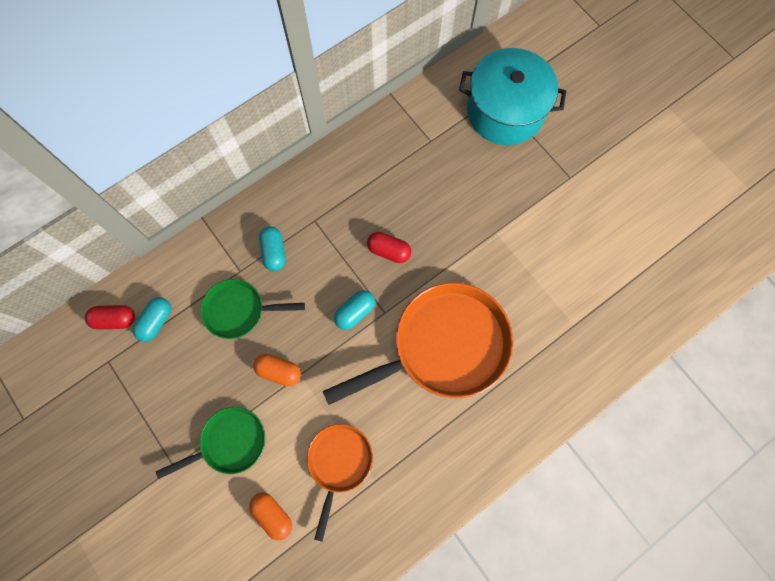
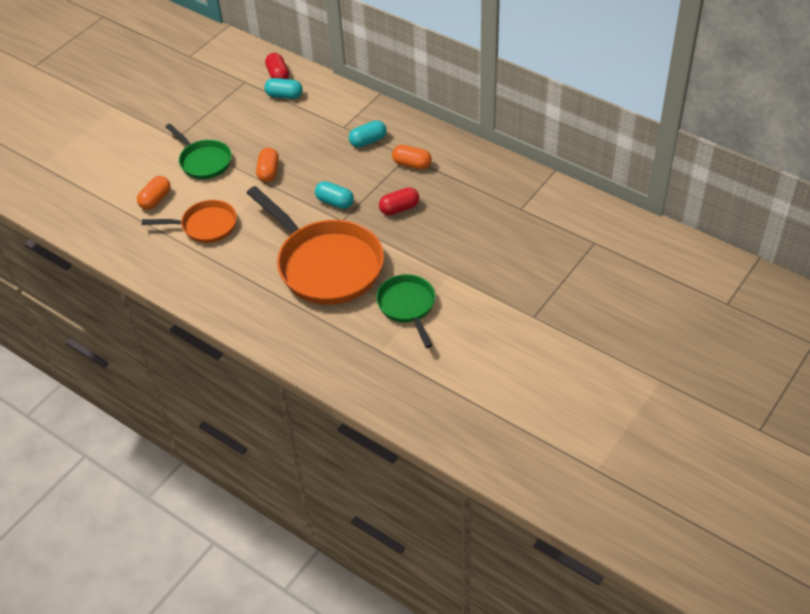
camera: 75 degrees right, 25 degrees down
green pan [201,279,305,339] -> green pan moved to [376,274,435,348]
red capsule [367,232,411,263] -> red capsule turned 60 degrees clockwise [379,187,419,215]
turquoise pot [459,48,566,145] -> none
none -> orange capsule [392,145,432,170]

